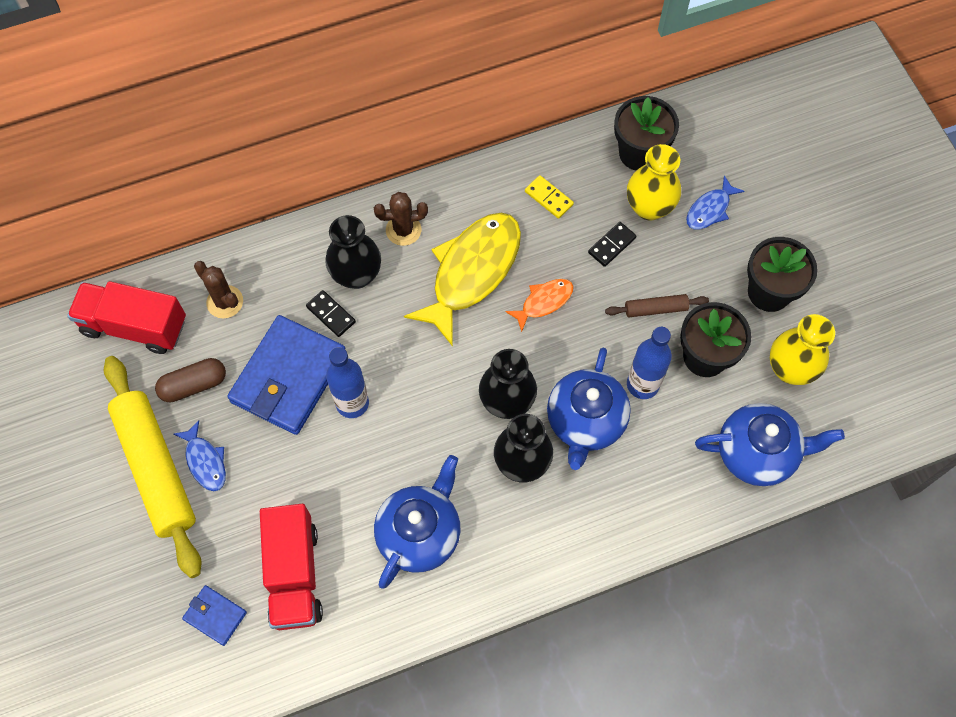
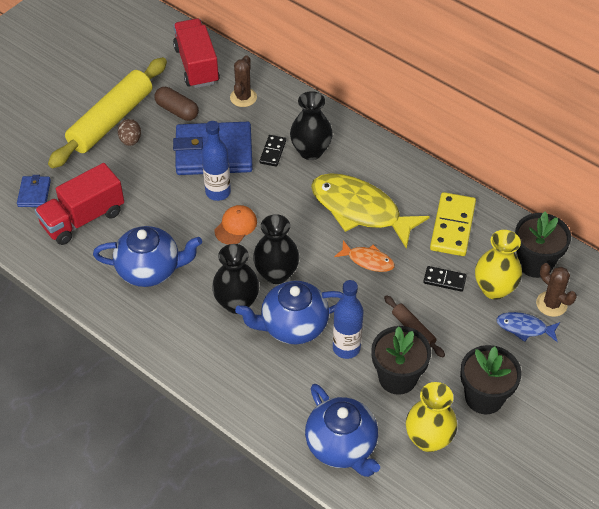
camera: 60 degrees right, 15 degrees down
blue fish [174,420,226,491] -> brown egg [118,119,141,146]
brown cactus [374,192,428,246] -> brown cactus moved to [536,263,577,317]
yellow fish [404,213,521,347] -> yellow fish turned 150 degrees counterclockwise [311,173,430,249]
yellow domino [525,175,574,219] -> yellow domino [430,192,476,256], size x1.84
none -> orange cap [215,205,257,244]

